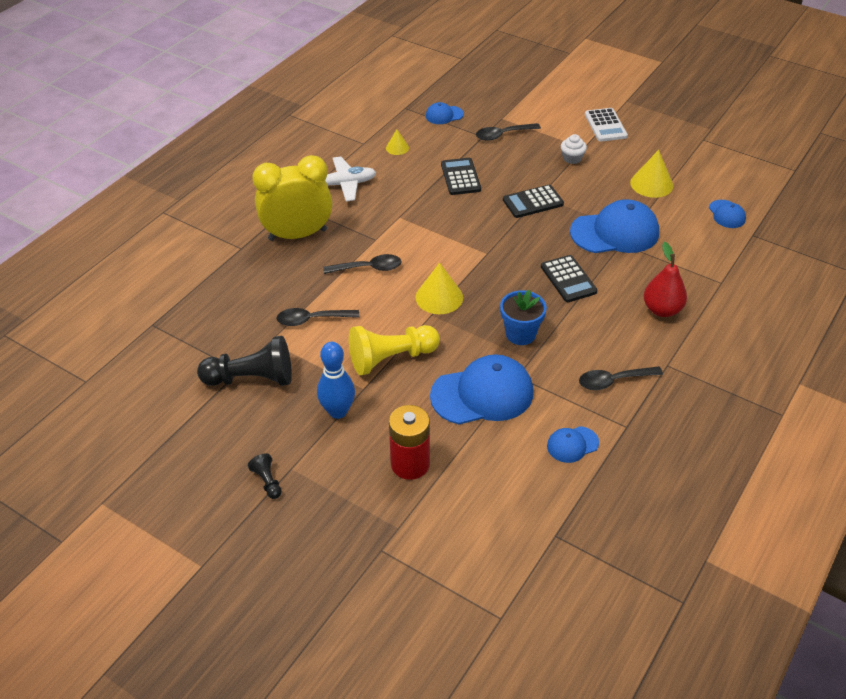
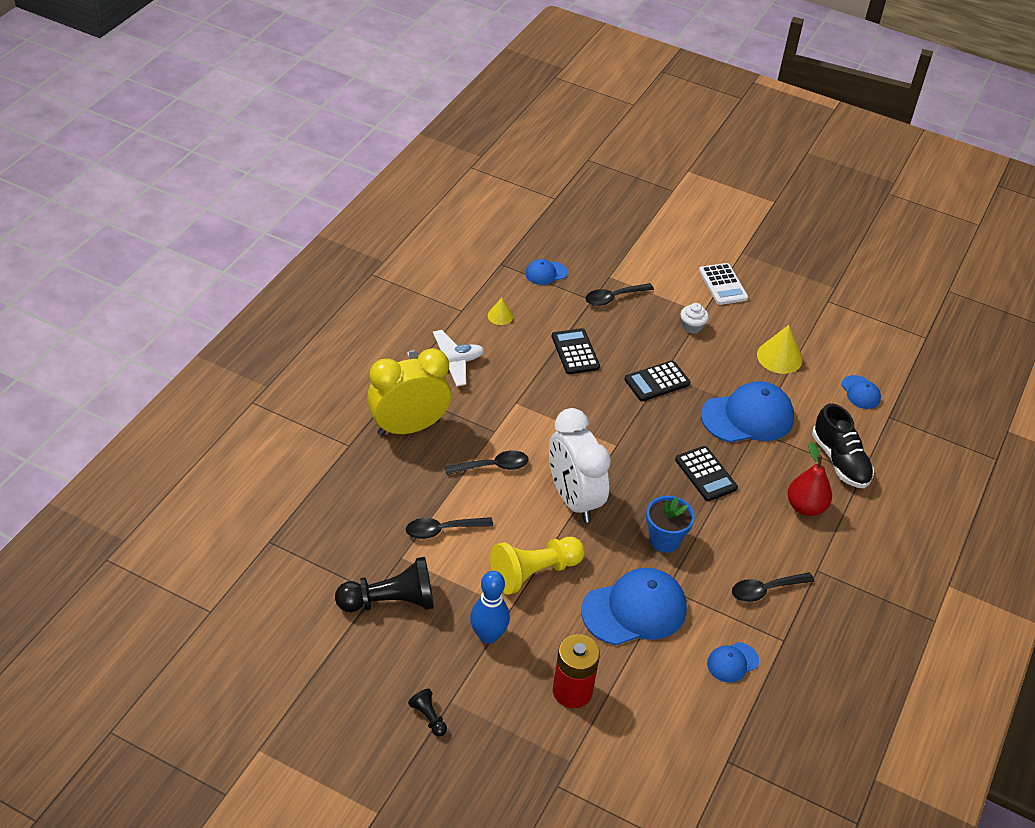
camera: 10 degrees left, 0 degrees up
yellow cone [416,262,463,314] -> white clock [549,408,611,522]
none -> black shoe [812,403,874,488]

